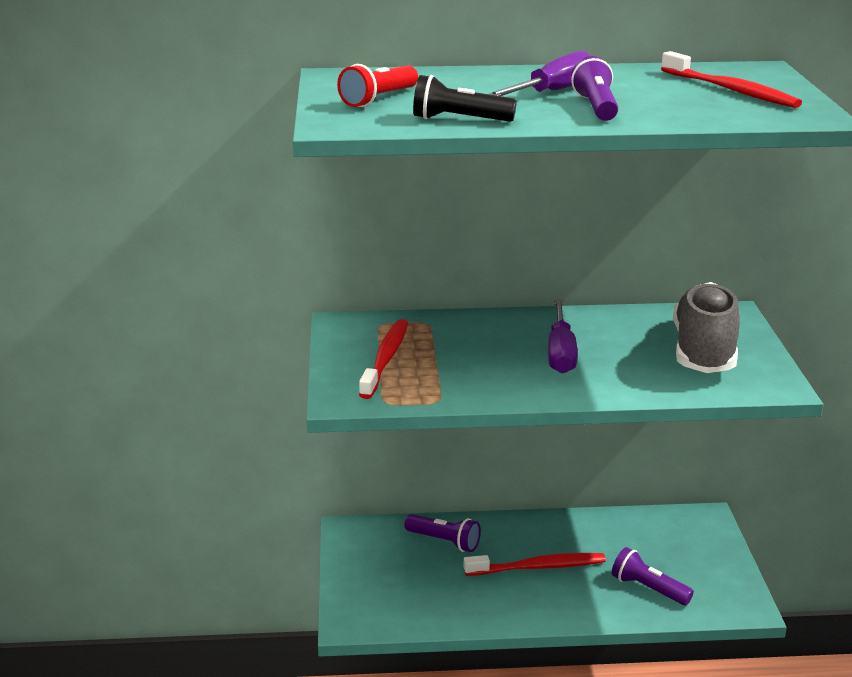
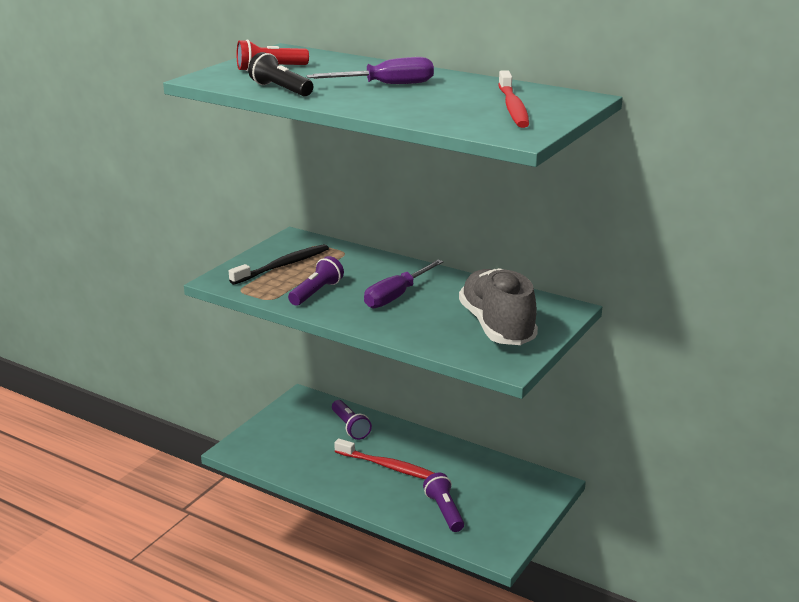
camera: 35 degrees right, 0 degrees up
red toothbrush [359,319,408,399] -> black toothbrush [229,244,329,285]
purple flashlight [571,56,618,121] -> purple flashlight moved to [288,256,344,306]
grey shoe [673,282,740,373] -> grey shoe turned 60 degrees counterclockwise [459,268,538,345]

